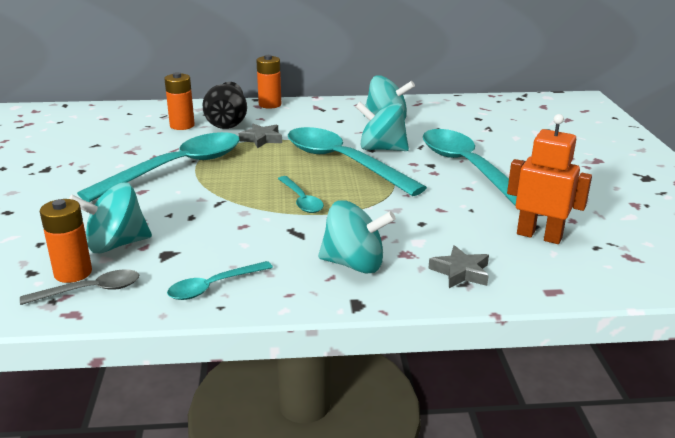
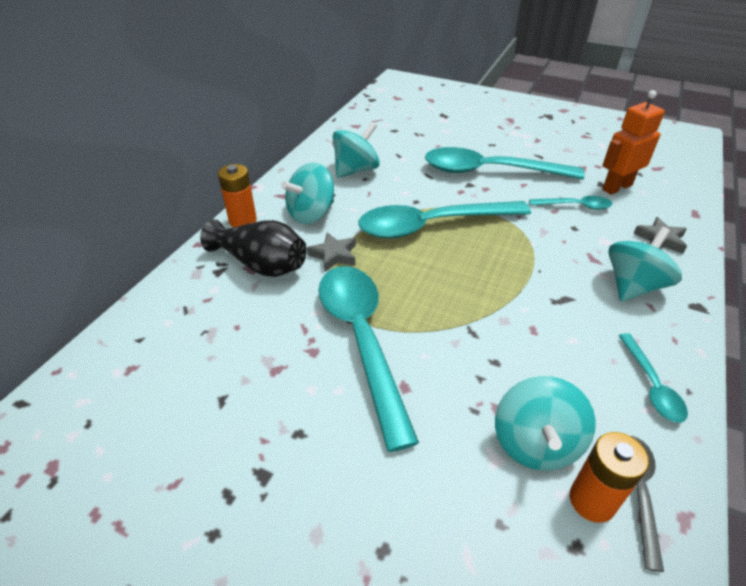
camera: 60 degrees left, 15 degrees up
orange battery [164,72,195,130] -> none
turquoise spoon [278,176,324,213] -> turquoise spoon moved to [529,196,612,210]
turquoise spinning top [355,102,409,151] -> turquoise spinning top moved to [281,162,334,224]

